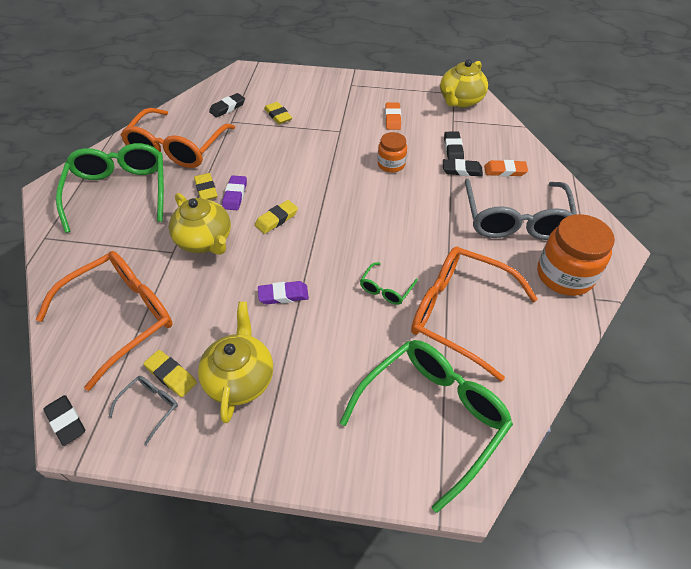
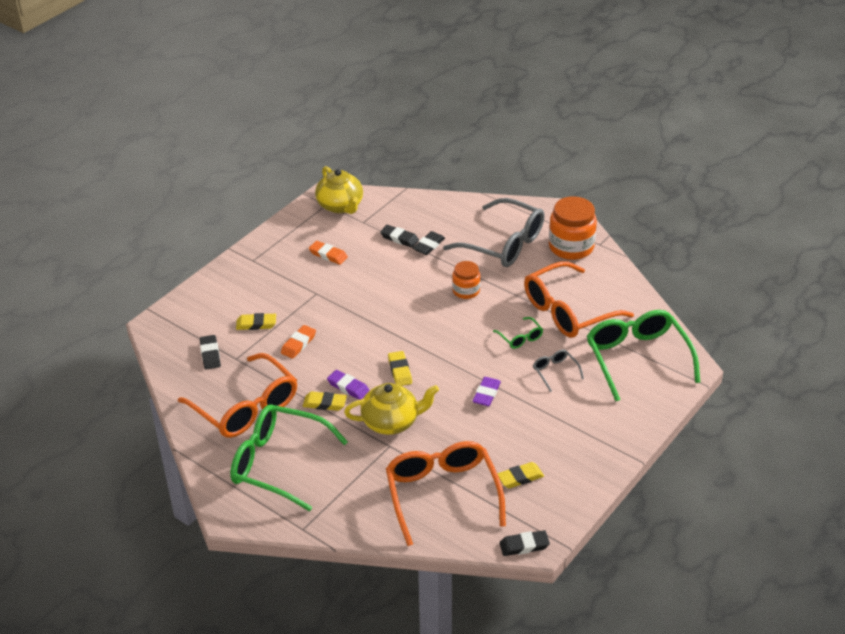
camera: 60 degrees left, 10 degrees down
grey glasses [109,376,178,445] -> grey glasses moved to [533,350,584,392]
yellow teapot [198,301,273,423] -> none
orange jar [377,132,407,173] -> orange jar moved to [452,261,480,299]
orange eraser [484,160,528,176] -> orange eraser moved to [281,325,316,359]

